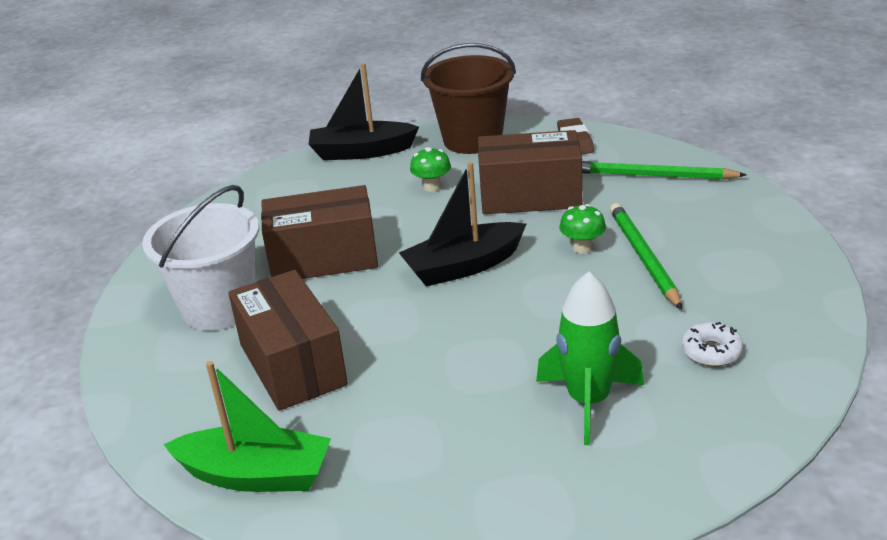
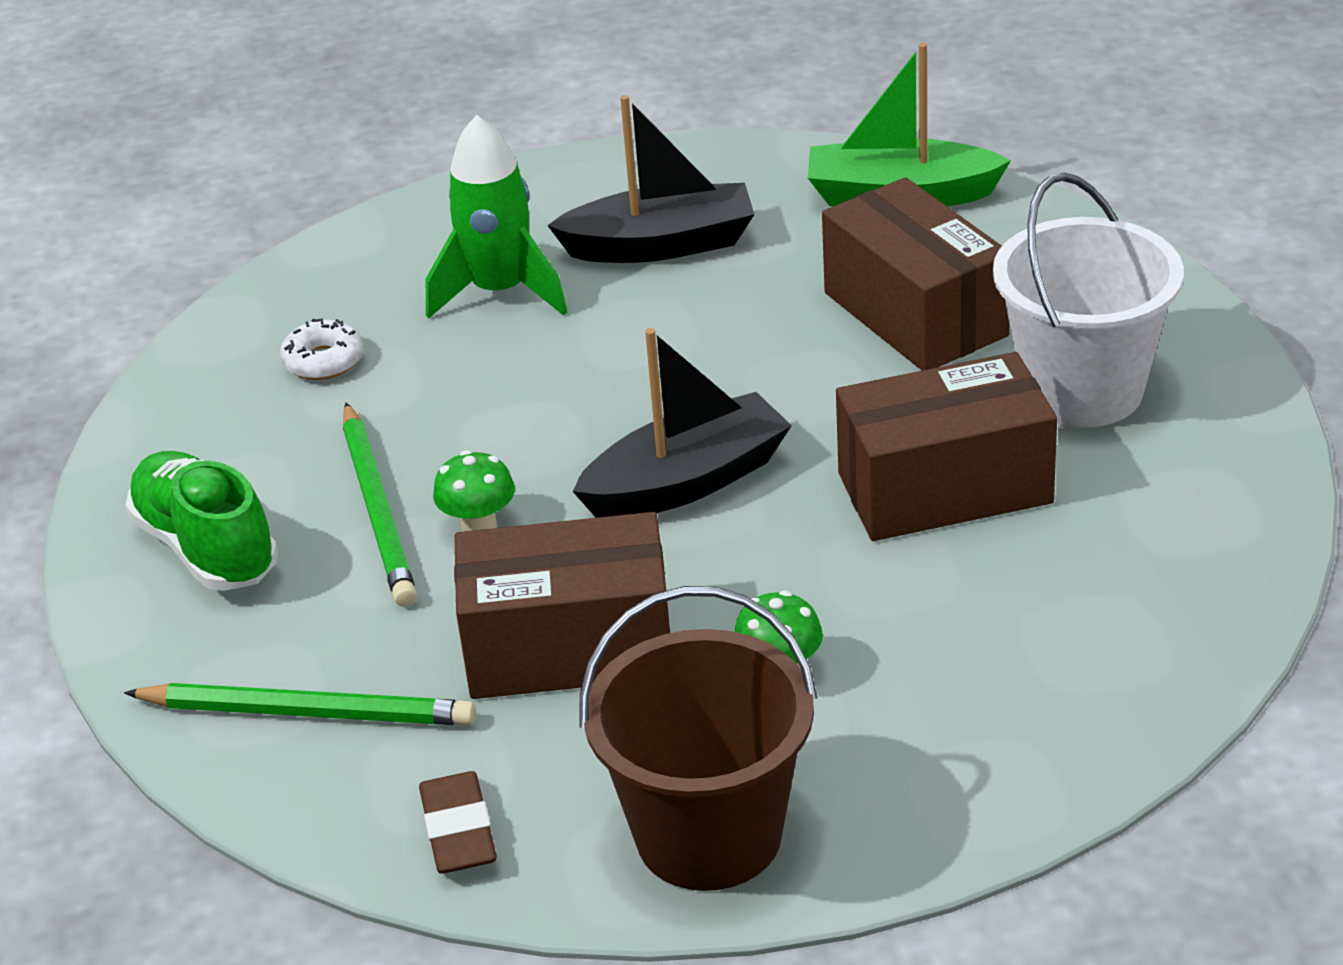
camera: 175 degrees right, 5 degrees up
black boat [308,63,419,160] -> black boat moved to [547,95,755,263]
none -> green shoe [126,451,278,591]

